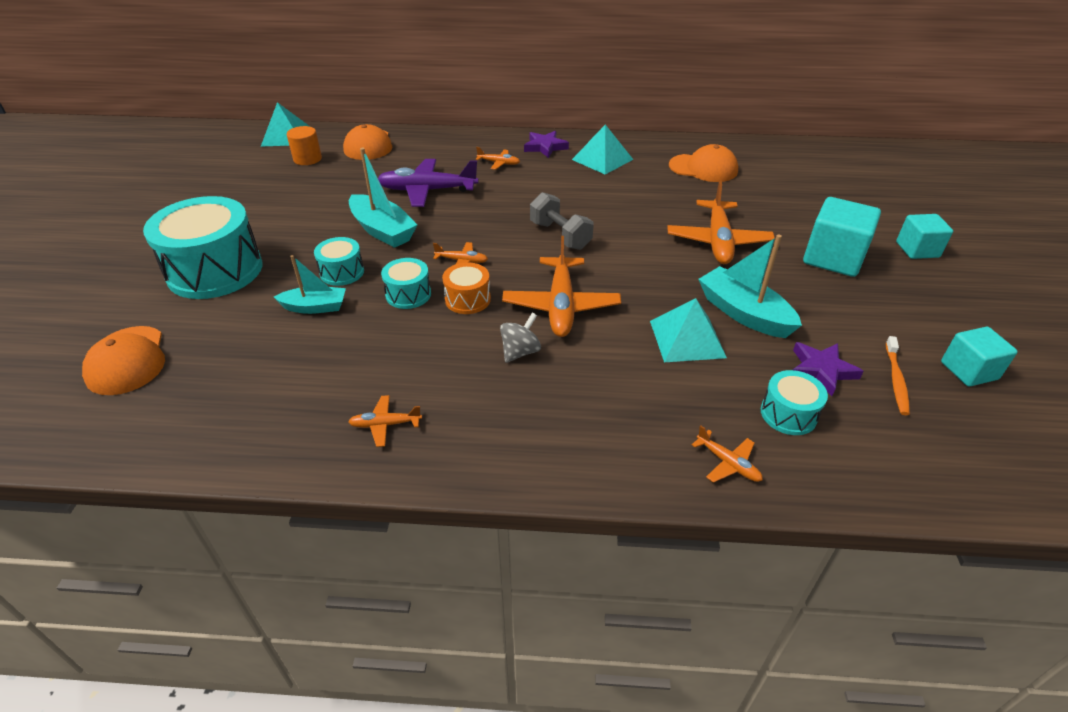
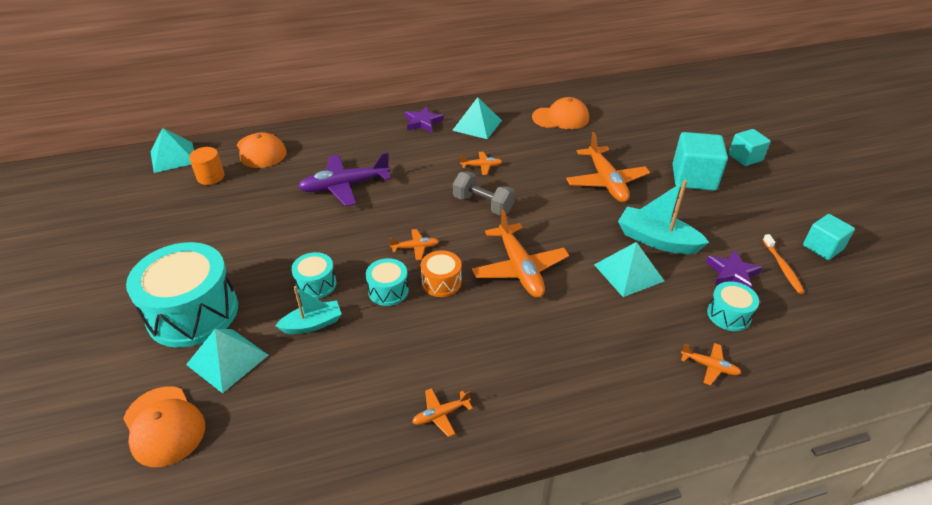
camera: 20 degrees left, 0 degrees up
turquoise boat [349,148,417,248] -> none
orange plane [476,147,520,170] -> orange plane moved to [460,152,503,175]
grey spinning top [500,313,541,363] -> none
none -> turquoise pyramid [186,329,268,393]

